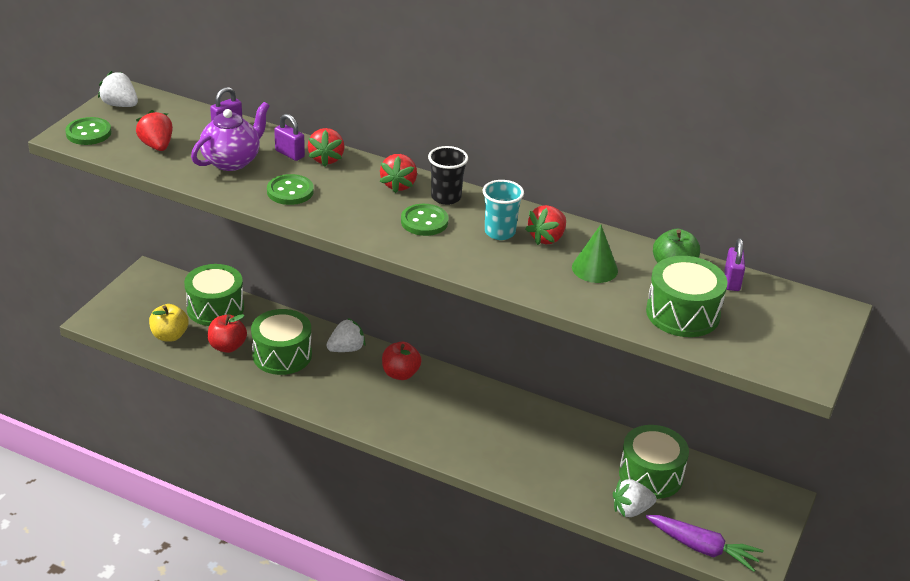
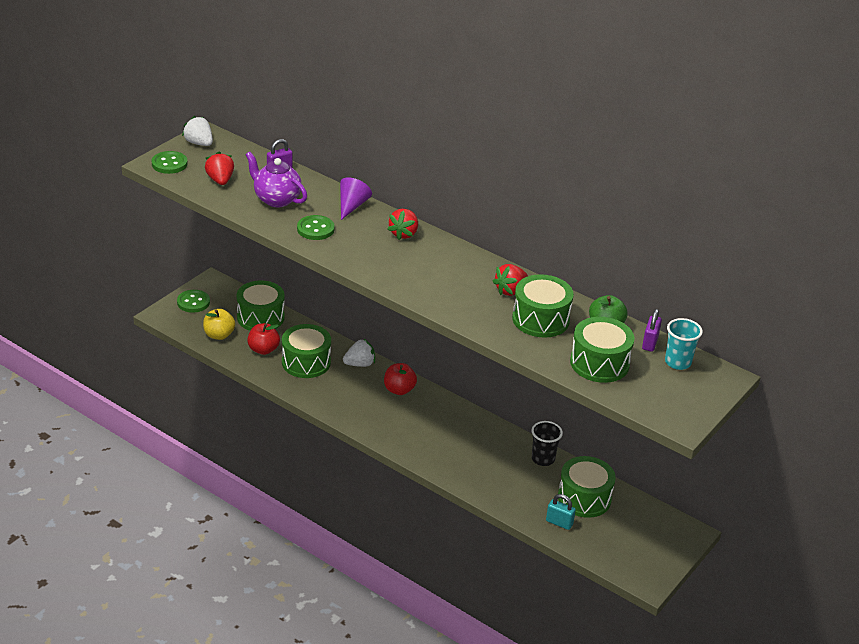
camera: 10 degrees right, 0 degrees up
purple teapot [191,102,270,171] -> purple teapot turned 105 degrees counterclockwise [245,151,307,207]
purple padlock [274,114,305,161] -> none
red strawberry [308,128,345,166] -> purple cone [340,177,372,220]
green button [401,204,448,236] -> green button moved to [177,290,210,313]
black cup [428,146,468,205] -> black cup moved to [532,421,563,466]
turquoise cup [483,180,524,240] -> turquoise cup moved to [665,318,703,370]
green cone [572,225,618,283] -> green drum [512,274,574,338]
white strawberry [613,479,656,517] -> turquoise padlock [546,494,576,530]
purple carrot [646,515,764,572] -> none

